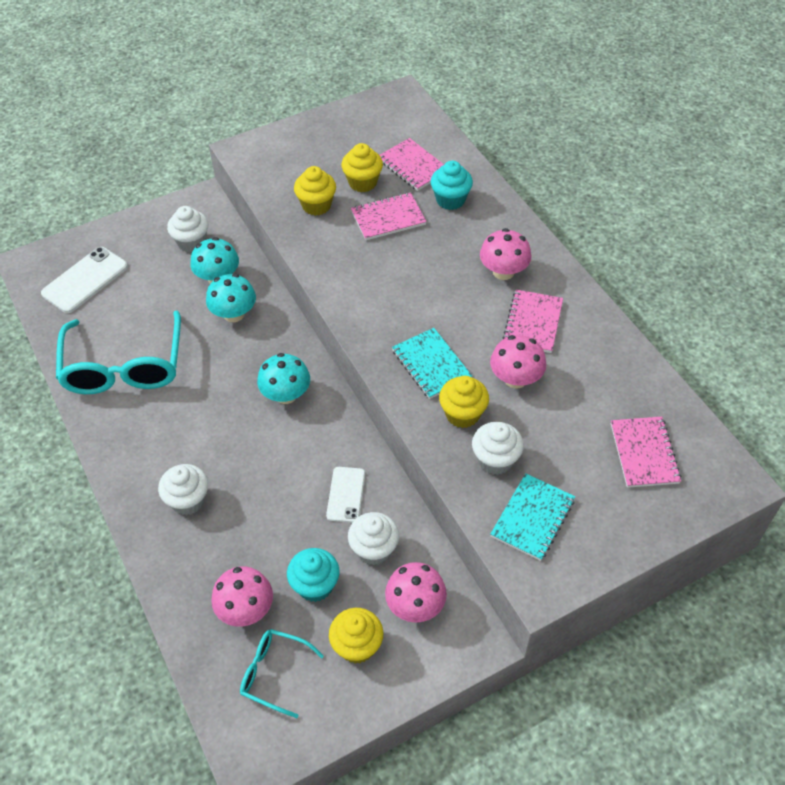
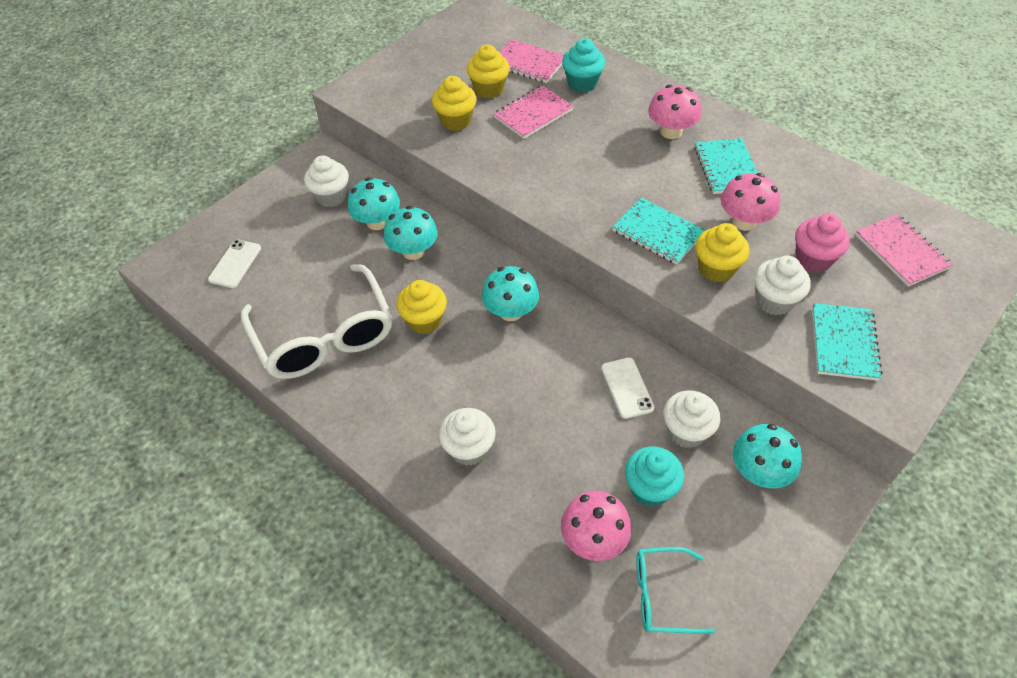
camera: 20 degrees left, 0 degrees up
white phone [41,247,128,313] -> white phone [208,239,261,288], size x0.64
turquoise glasses [56,311,181,394] -> white glasses [241,264,392,379]
yellow cupcake [329,608,384,664] -> yellow cupcake moved to [396,280,447,334]
pink mushroom [385,562,447,623] -> turquoise mushroom [733,424,802,488]
pink notebook [502,289,563,353] -> turquoise notebook [694,138,757,194]
none -> pink cupcake [795,213,850,273]

